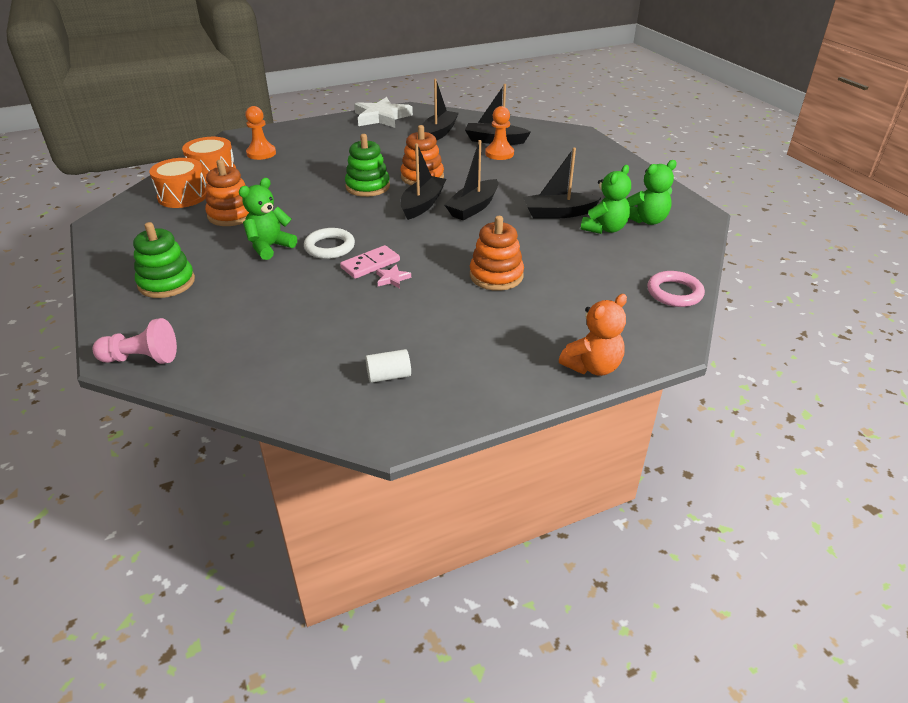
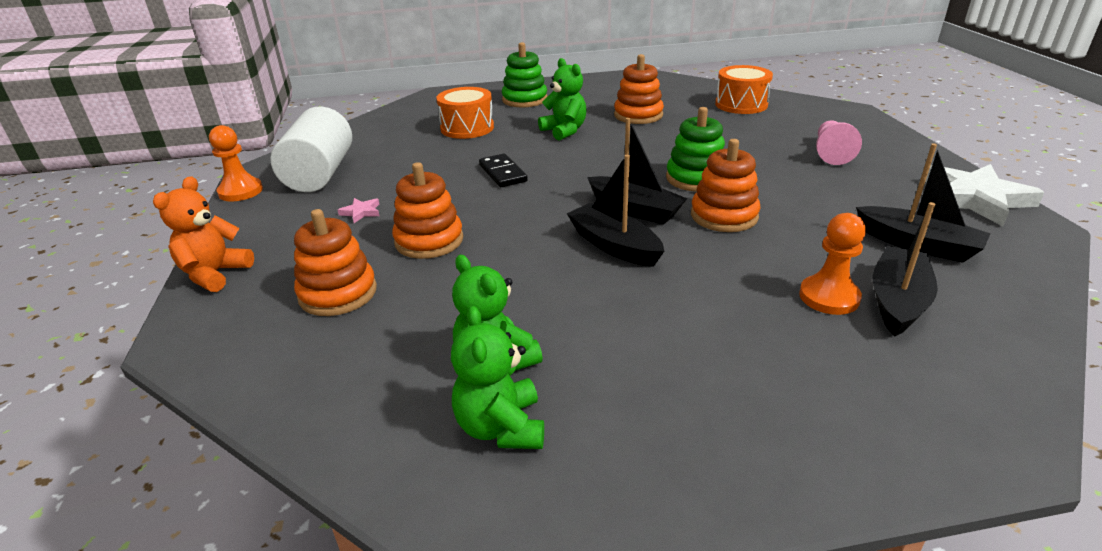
camera: 105 degrees right, 5 degrees down
pink pawn [93,318,177,364] -> pink pawn moved to [816,120,862,165]
orange drum [149,158,207,208] -> orange drum moved to [436,87,494,139]
orange pawn [245,106,276,160] -> orange pawn moved to [209,125,263,202]
white ring [304,228,355,259] -> none
pink domino [340,245,400,279] -> black domino [479,154,528,187]
white cylinder [366,349,411,383] -> white cylinder [270,107,352,192], size x2.34
pink star [376,264,411,288] -> pink star moved to [338,198,379,223]
black boat [523,148,602,219] -> none
orange teddy bear [559,294,627,376] -> orange teddy bear turned 45 degrees clockwise [153,176,254,292]
pink ring [647,271,705,307] -> none
none -> orange stacking toy [294,209,377,316]

